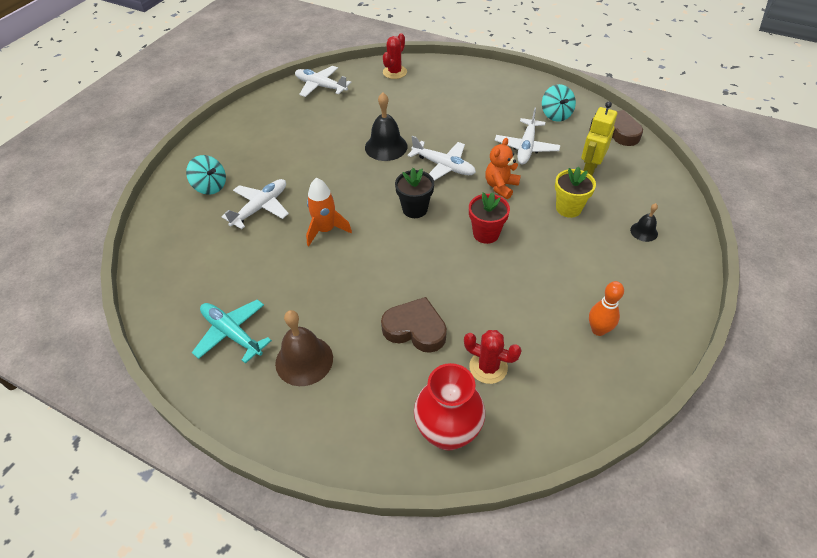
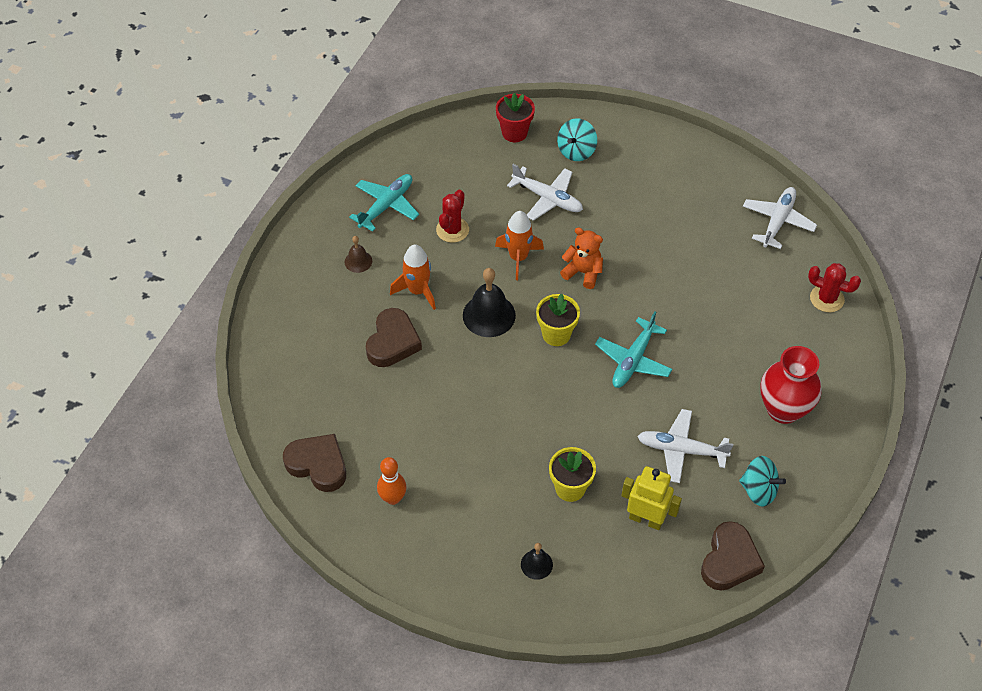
camera: 85 degrees right, 5 degrees up
brown bell [275,310,333,386] -> brown bell [345,236,372,273], size x0.54
black bell [365,92,407,161] -> black bell moved to [463,268,516,337]
black flower pot [395,168,434,218] -> yellow flower pot [536,294,580,346]
white plane [407,135,476,181] -> turquoise plane [595,311,672,388]
red vase [414,363,485,451] -> red vase moved to [760,346,822,424]
red cactus [464,330,522,384] -> red cactus moved to [436,189,469,243]
red flower pot [469,192,510,244] -> red flower pot moved to [496,93,535,142]
orange teddy bear [485,138,521,199] -> orange teddy bear moved to [560,227,603,289]
turquoise spinning top [542,84,576,122] -> turquoise spinning top turned 135 degrees counterclockwise [739,456,786,507]
none -> brown heart [283,434,346,492]
none -> orange rocket [390,244,436,310]

